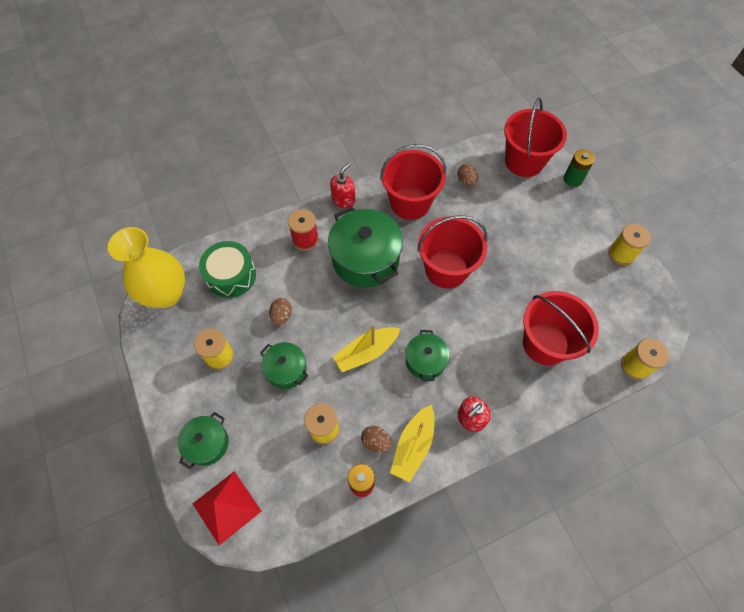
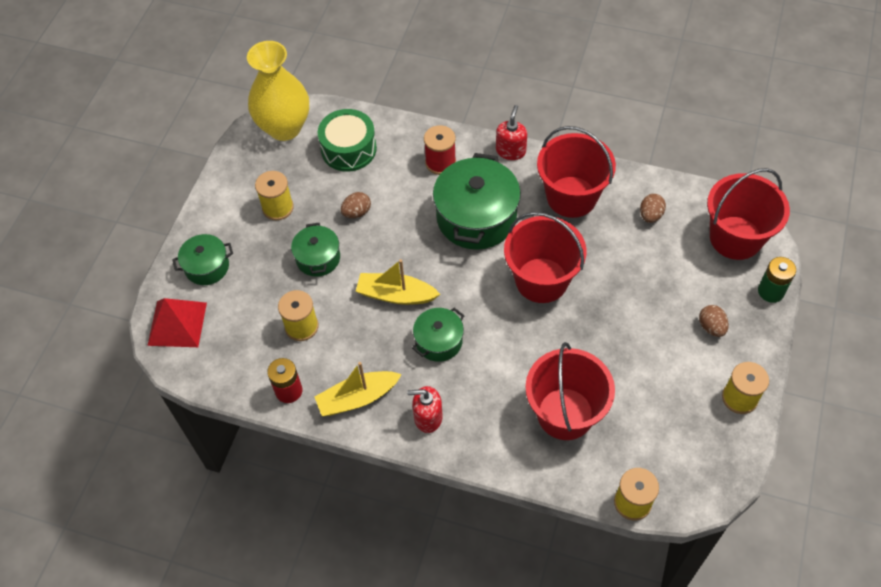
camera: 45 degrees right, 5 degrees down
red soap dispenser [330,163,355,208] -> red soap dispenser turned 60 degrees counterclockwise [496,105,527,160]
brown egg [361,426,392,452] -> brown egg moved to [699,305,729,337]

